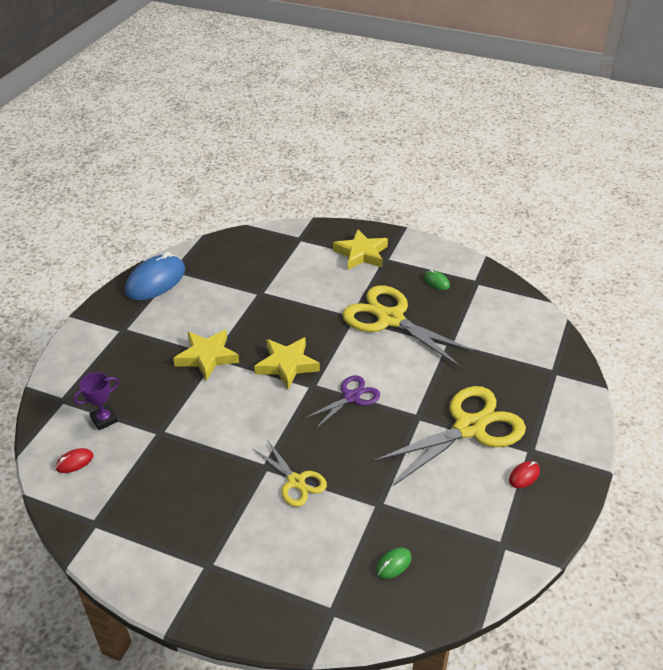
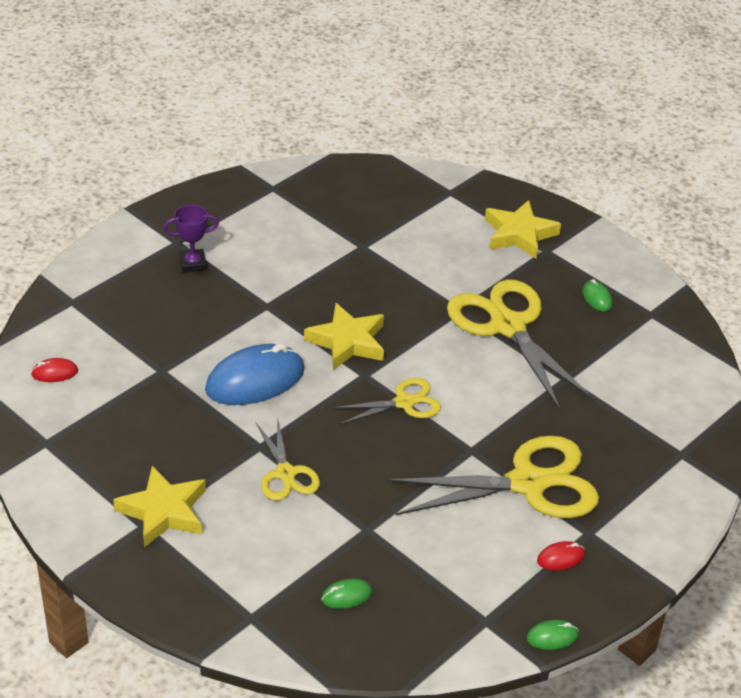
camera: 20 degrees right, 0 degrees up
purple trophy [73,372,119,430] -> purple trophy moved to [164,205,219,273]
blue mouse [125,252,185,300] -> blue mouse moved to [205,343,305,405]
yellow star [173,330,239,381] -> yellow star moved to [113,466,206,547]
purple scissors [304,375,380,429] -> yellow scissors [333,378,441,424]
none -> green mouse [527,620,579,650]

